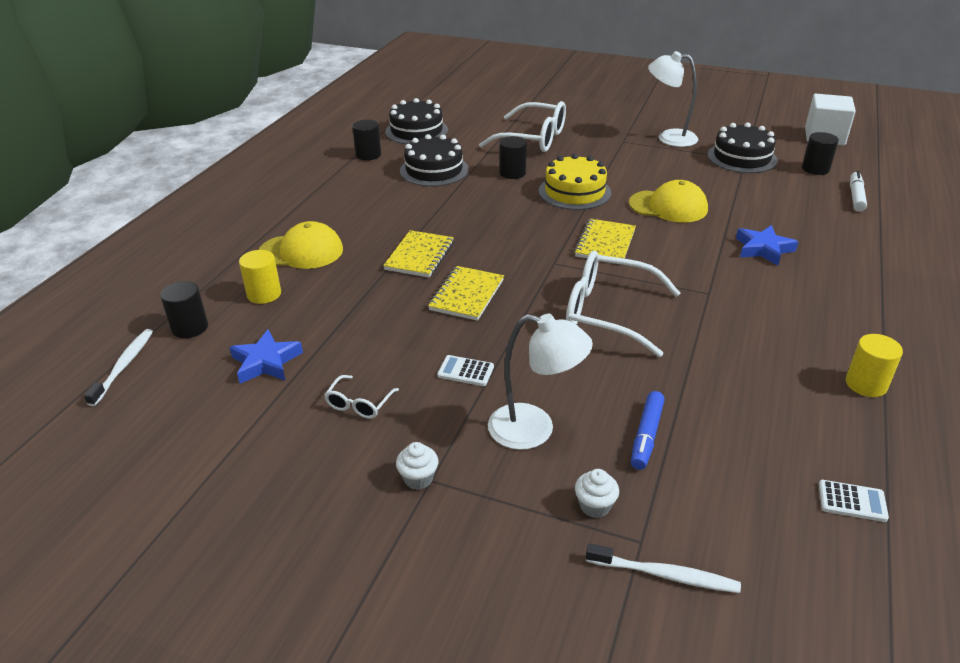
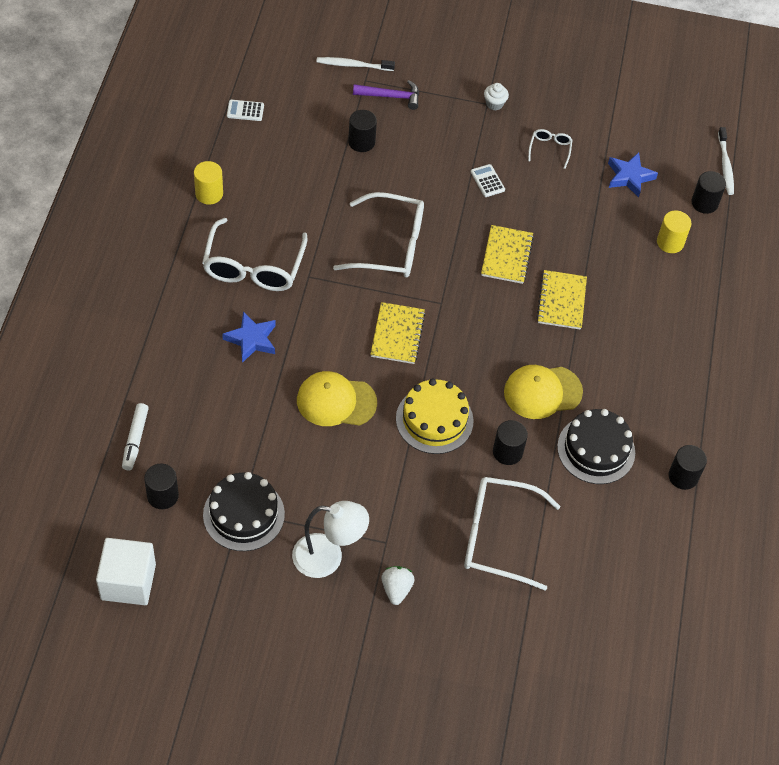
camera: 165 degrees right, 20 degrees up
yellow cap [259,221,343,269] -> yellow cap moved to [504,365,583,419]
black cake [385,98,448,144] -> none
white calculator [437,355,494,386] -> white calculator turned 120 degrees counterclockwise [471,164,505,197]
white lamp [488,314,593,450] -> none
white cupcake [575,469,619,518] -> purple hammer [353,80,419,110]
blue marker [631,391,665,470] -> black cylinder [348,110,377,152]
none -> white glasses [202,218,308,291]
none -> white strawberry [382,566,415,605]

